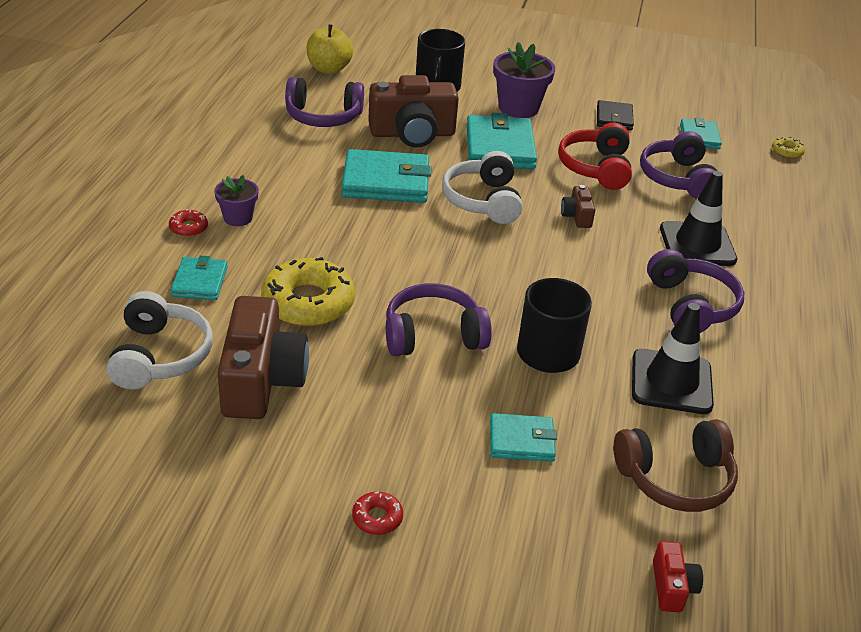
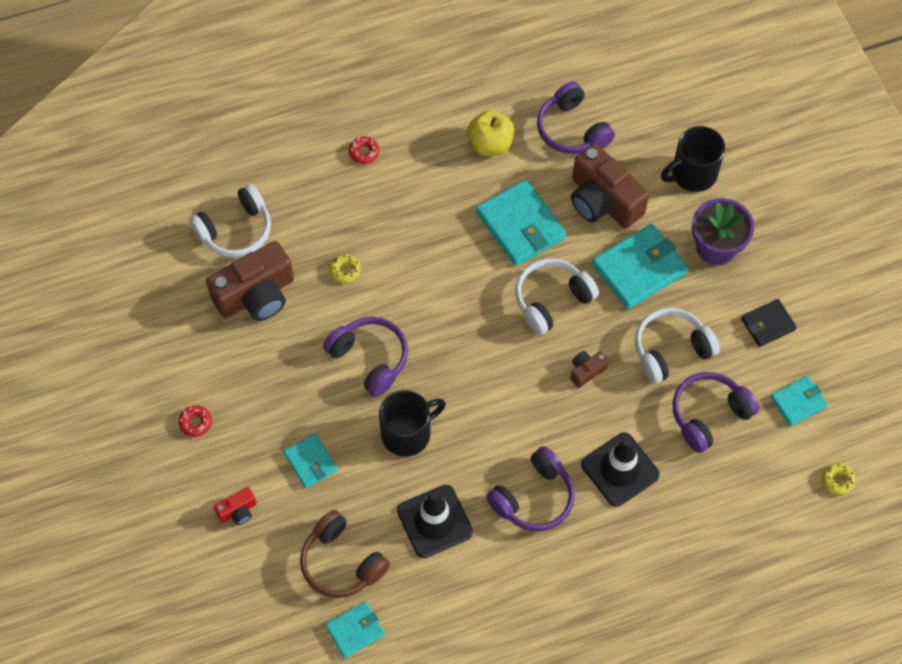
camera: 60 degrees right, 25 degrees up
turquoise wallet [171,255,228,300] -> turquoise wallet moved to [325,601,385,658]
purple flower pot [214,175,259,226] -> none
yellow donut [261,257,355,326] -> yellow donut [329,254,361,283], size x0.45
yellow apple [307,24,354,74] -> yellow apple moved to [467,110,514,156]
red headphones [558,123,632,190] -> white headphones [635,308,720,384]
red camera [653,541,703,612] -> red camera moved to [214,487,257,525]

